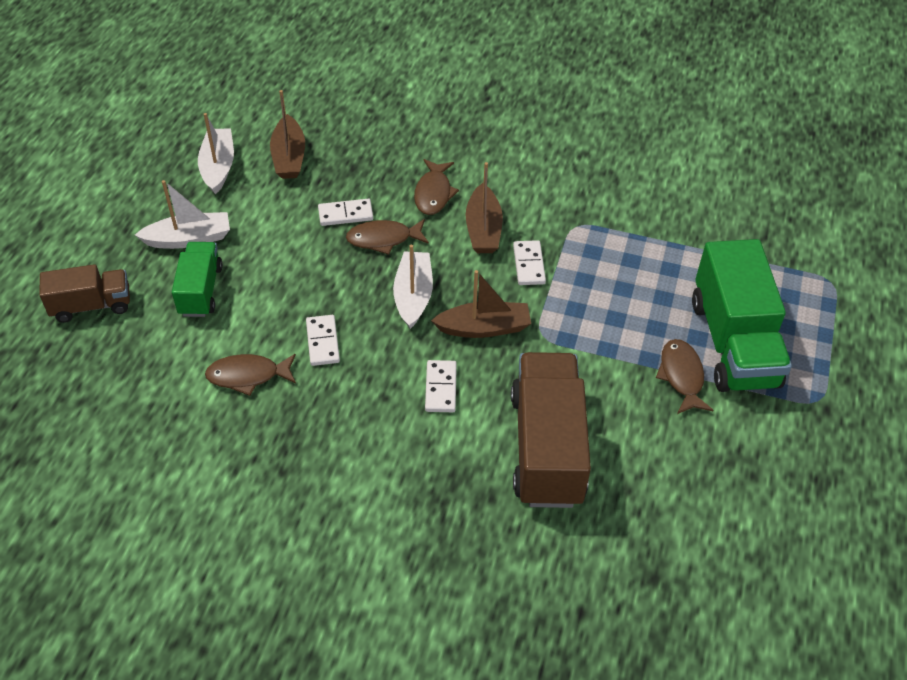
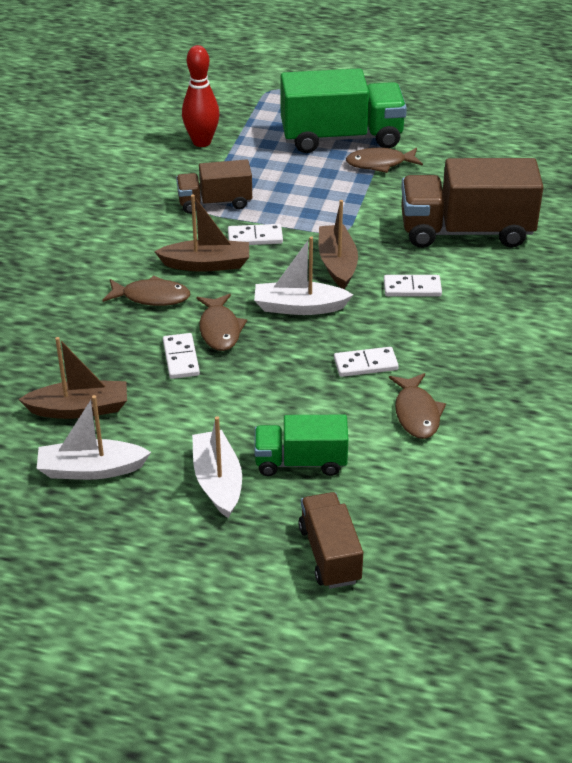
camera: 90 degrees left, 10 degrees down
none -> brown truck [176,160,252,214]
none -> red bowling pin [182,45,220,147]

